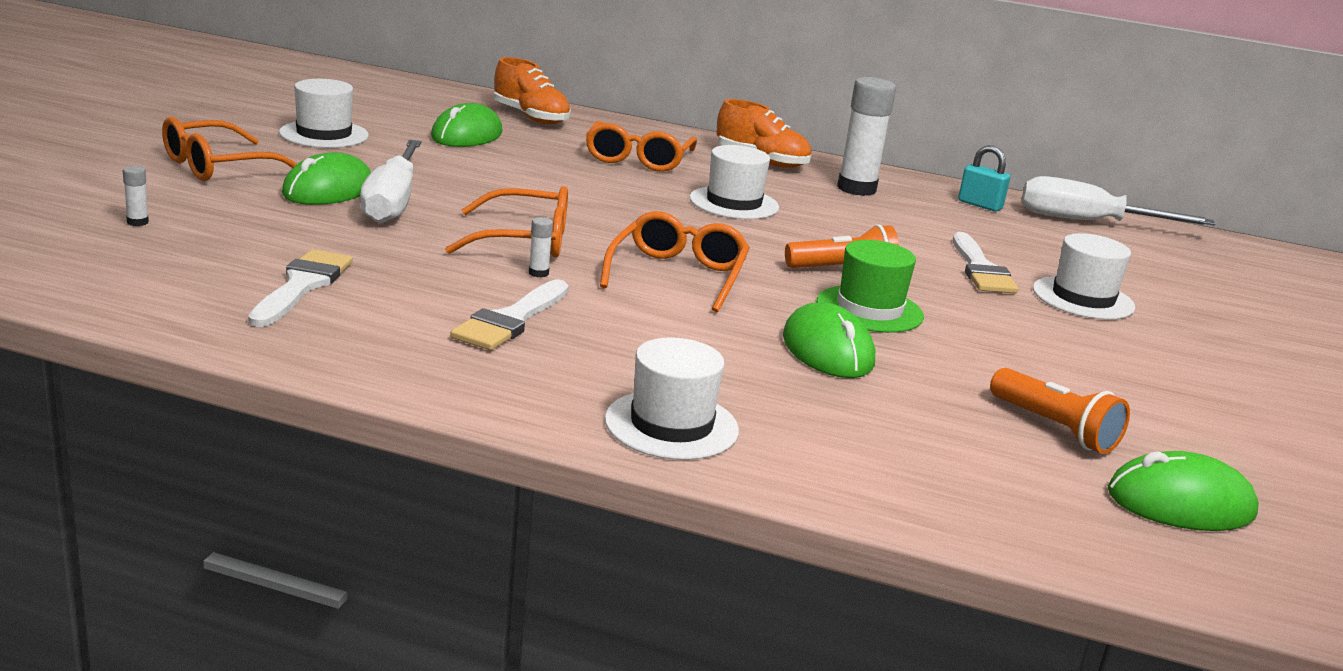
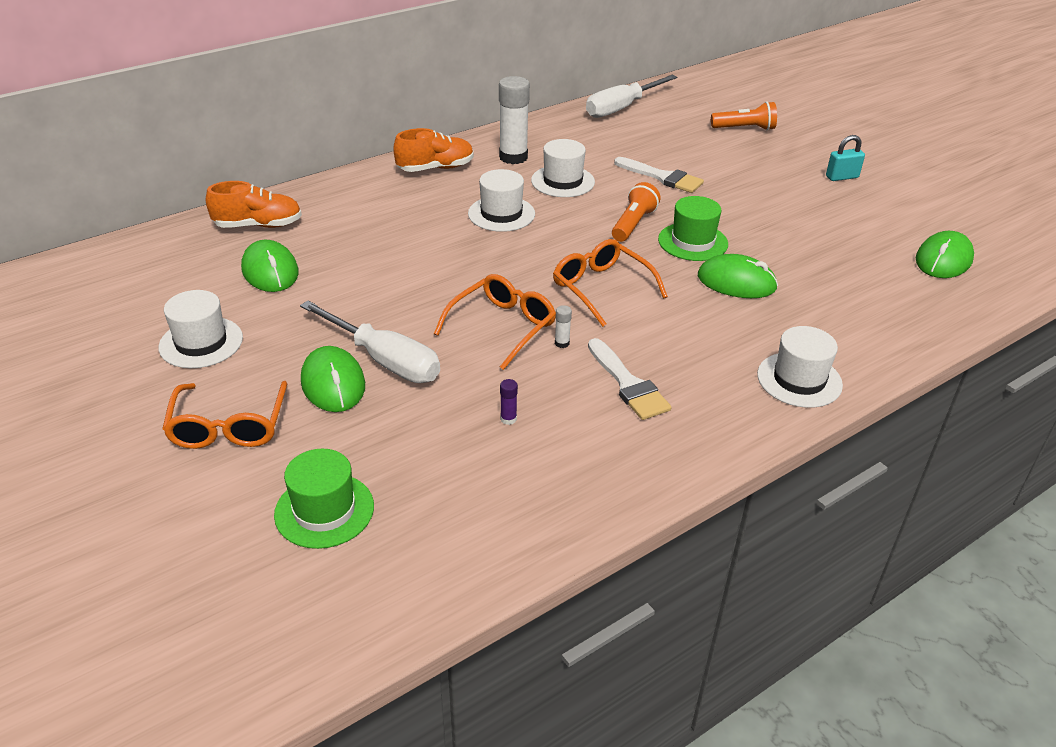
camera: 50 degrees left, 15 degrees up
white glue stick [123,166,149,226] -> green hat [274,449,374,549]
white brush [248,249,353,327] -> none
orange glasses [585,121,697,172] -> none
turquoise padlock [958,145,1010,212] -> turquoise padlock moved to [826,135,865,181]
orange flashlight [990,368,1130,454] -> orange flashlight moved to [711,101,777,130]
white hat [1033,233,1135,320] -> white hat moved to [531,139,595,197]
none -> purple glue stick [500,379,518,425]

